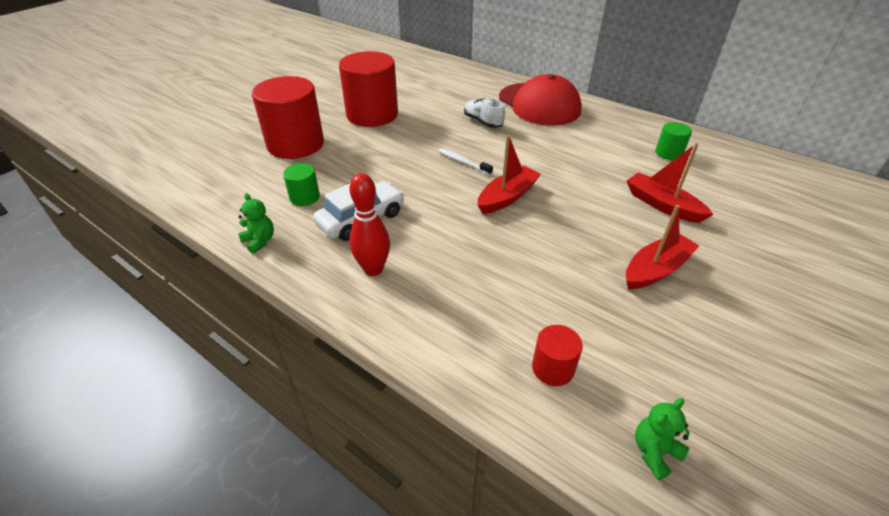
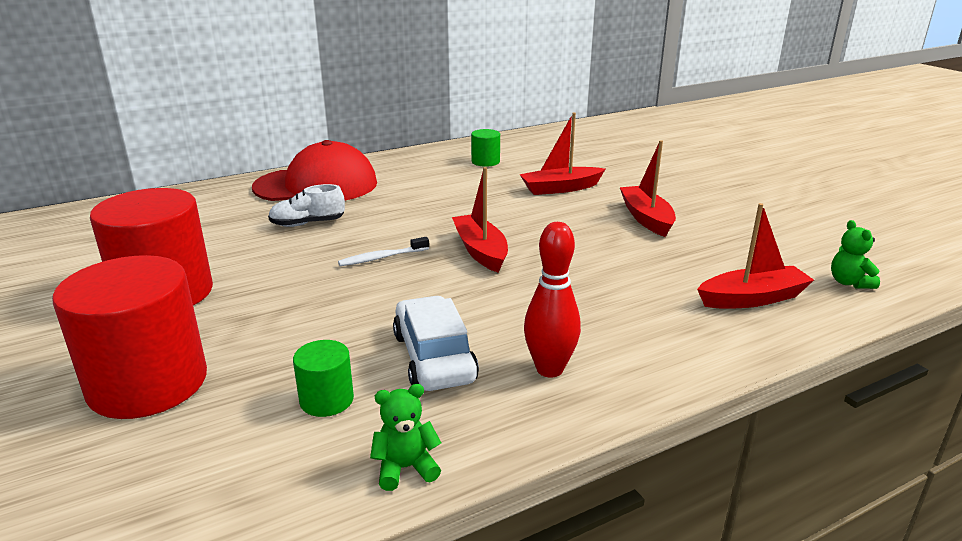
camera: 65 degrees left, 15 degrees down
red cylinder [532,325,583,386] -> red boat [697,203,814,308]

